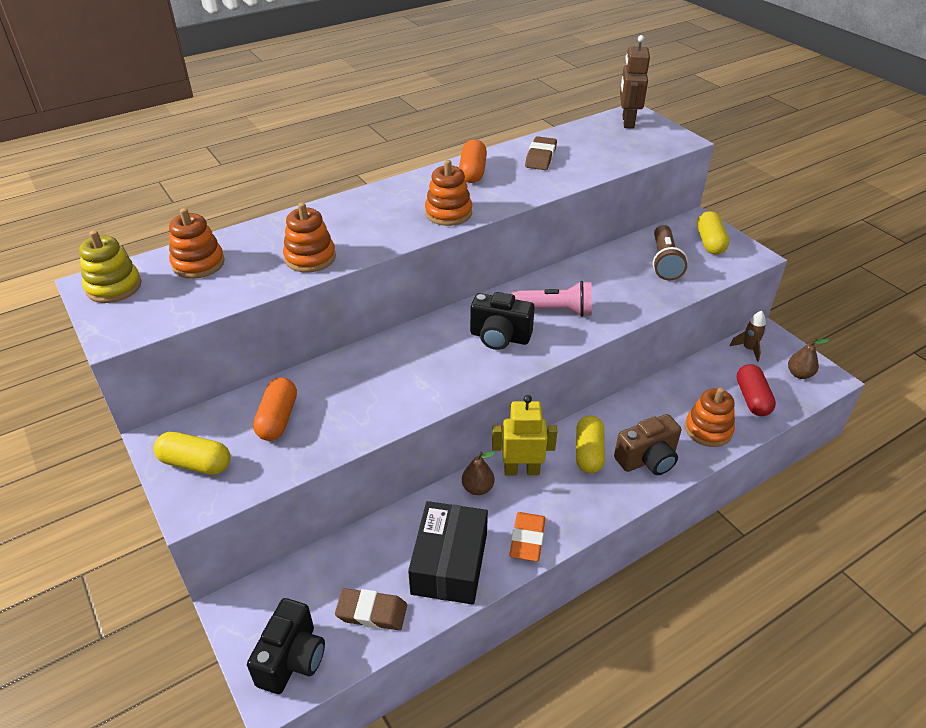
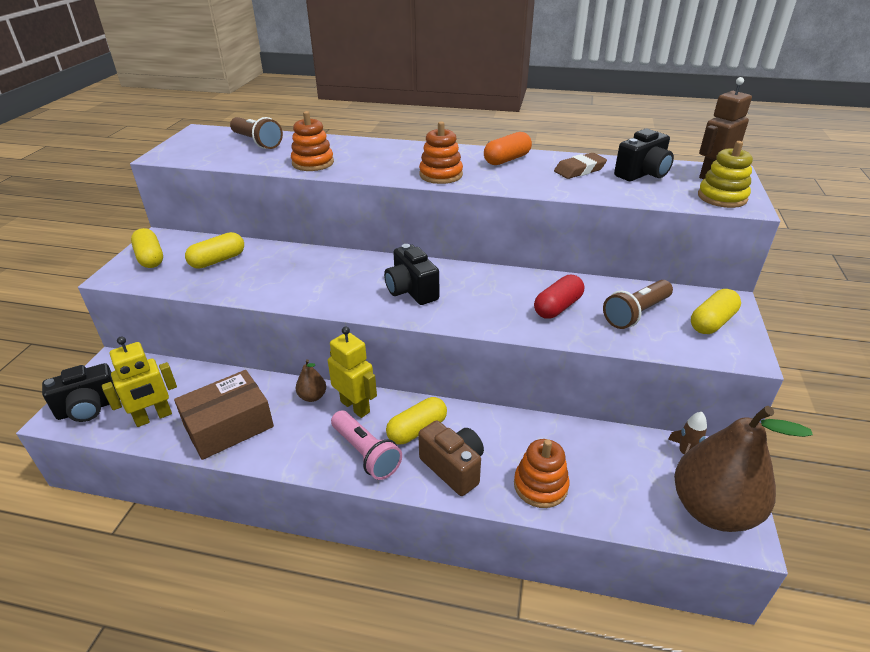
camera: 45 degrees right, 5 degrees down
yellow stacking toy [79,230,142,303] -> yellow stacking toy moved to [698,141,753,208]
orange stacking toy [169,208,225,279] -> brown flashlight [230,117,283,149]
orange capsule [253,378,297,441] -> yellow capsule [185,232,244,269]
brown eraser [335,588,407,630] -> yellow robot [102,336,177,427]
black box [408,501,488,605] -> brown box [174,370,274,460]
orange eraser [509,512,545,562] -> none
pink flashlight [511,281,592,317] -> pink flashlight moved to [331,411,402,480]
brown camera [614,414,681,475] -> brown camera turned 150 degrees counterclockwise [418,420,484,496]
red capsule [737,364,776,416] -> red capsule moved to [534,275,584,319]
brown pear [788,338,829,379] -> brown pear [674,406,813,532], size x2.44
none -> black camera [614,129,674,181]

